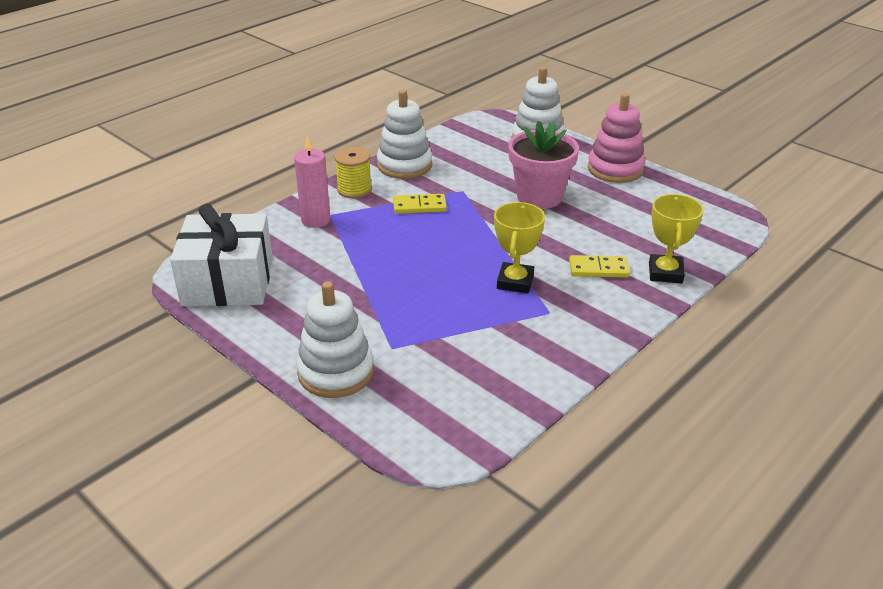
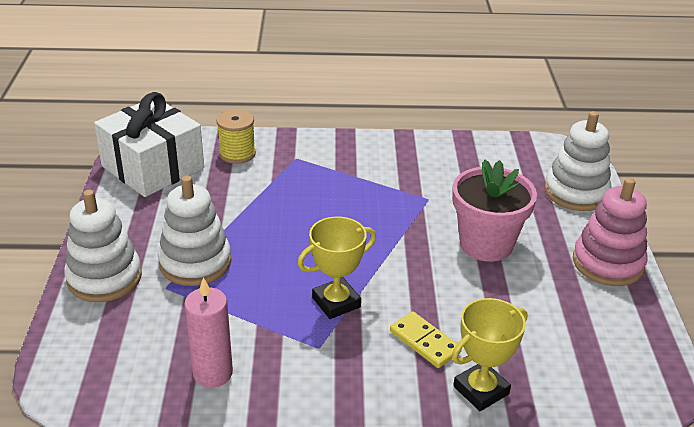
camera: 45 degrees right, 0 degrees up
pink candle [294,135,331,228] -> pink candle moved to [184,277,233,388]
yellow spool [335,147,372,198] -> yellow spool moved to [216,109,256,164]
white stacking toy [377,90,432,179] -> white stacking toy moved to [158,176,231,286]
yellow domino [393,194,447,214] -> none

